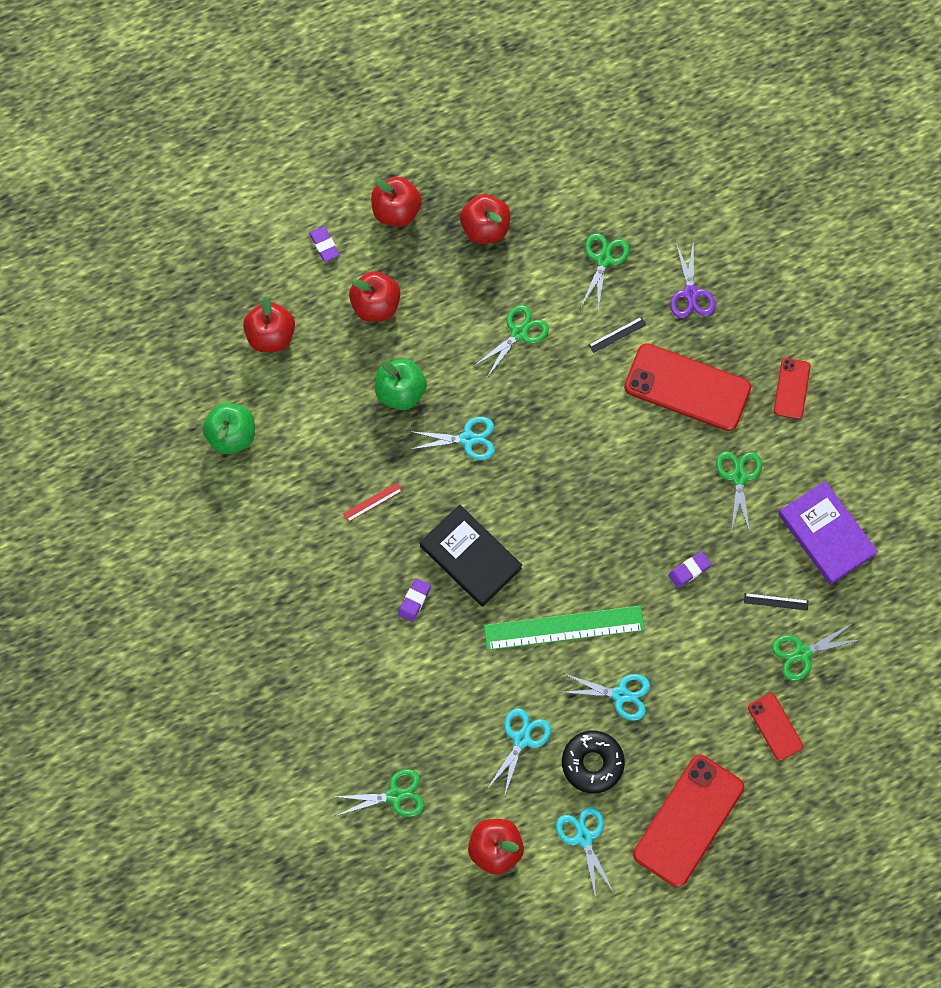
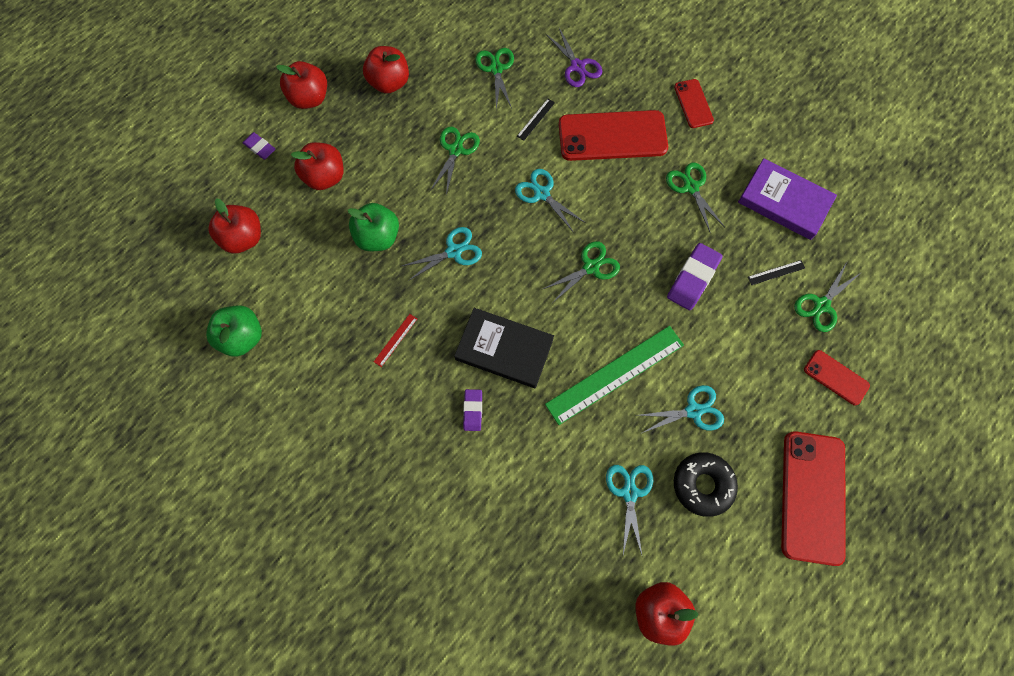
camera: 25 degrees left, 0 degrees up
green scissors [333,769,425,817] -> green scissors moved to [543,241,620,302]
turquoise scissors [556,807,614,898] -> turquoise scissors moved to [515,169,586,233]
purple eraser [668,552,711,588] -> purple eraser [667,243,723,310], size x1.71

